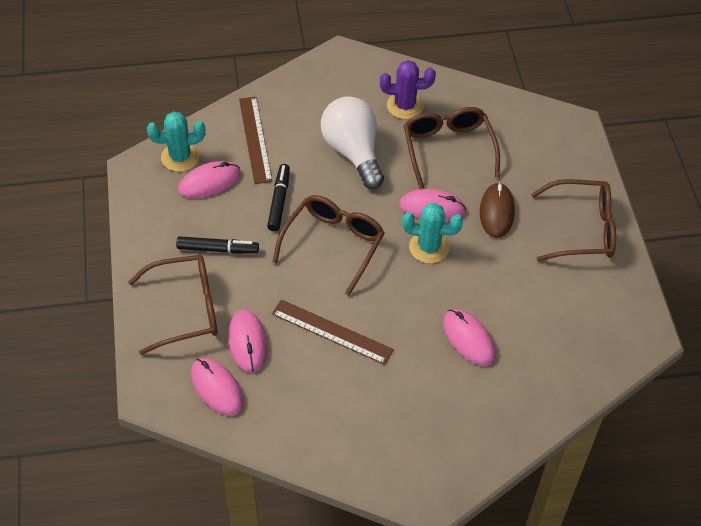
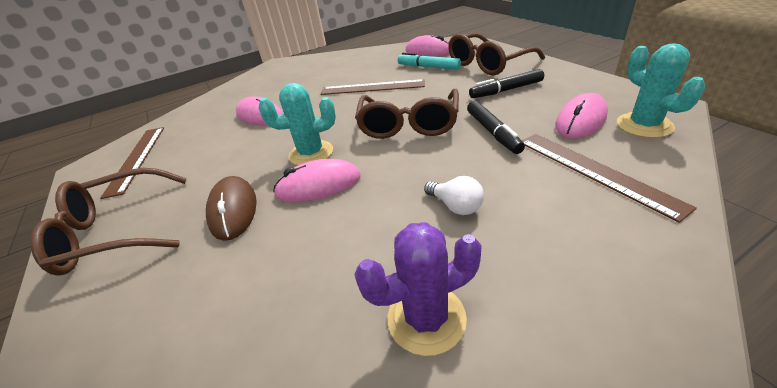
camera: 165 degrees right, 15 degrees down
turquoise cactus [147,112,206,172] -> turquoise cactus turned 75 degrees counterclockwise [617,43,705,138]
pink mouse [228,310,267,373] -> turquoise marker [398,52,461,70]
white light bulb [321,96,384,189] -> white light bulb [424,176,484,215], size x0.44
brown glasses [404,107,500,189] -> none
none -> brown ruler [100,127,164,199]

